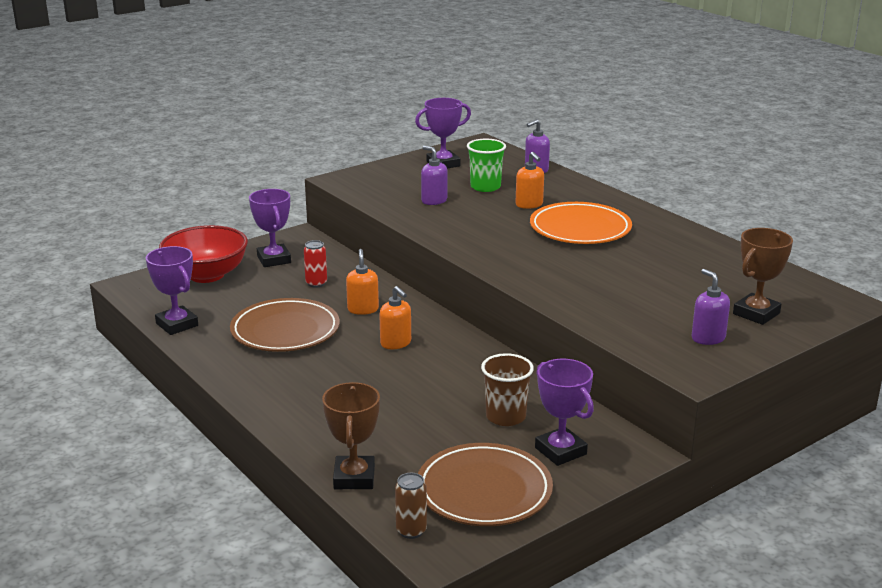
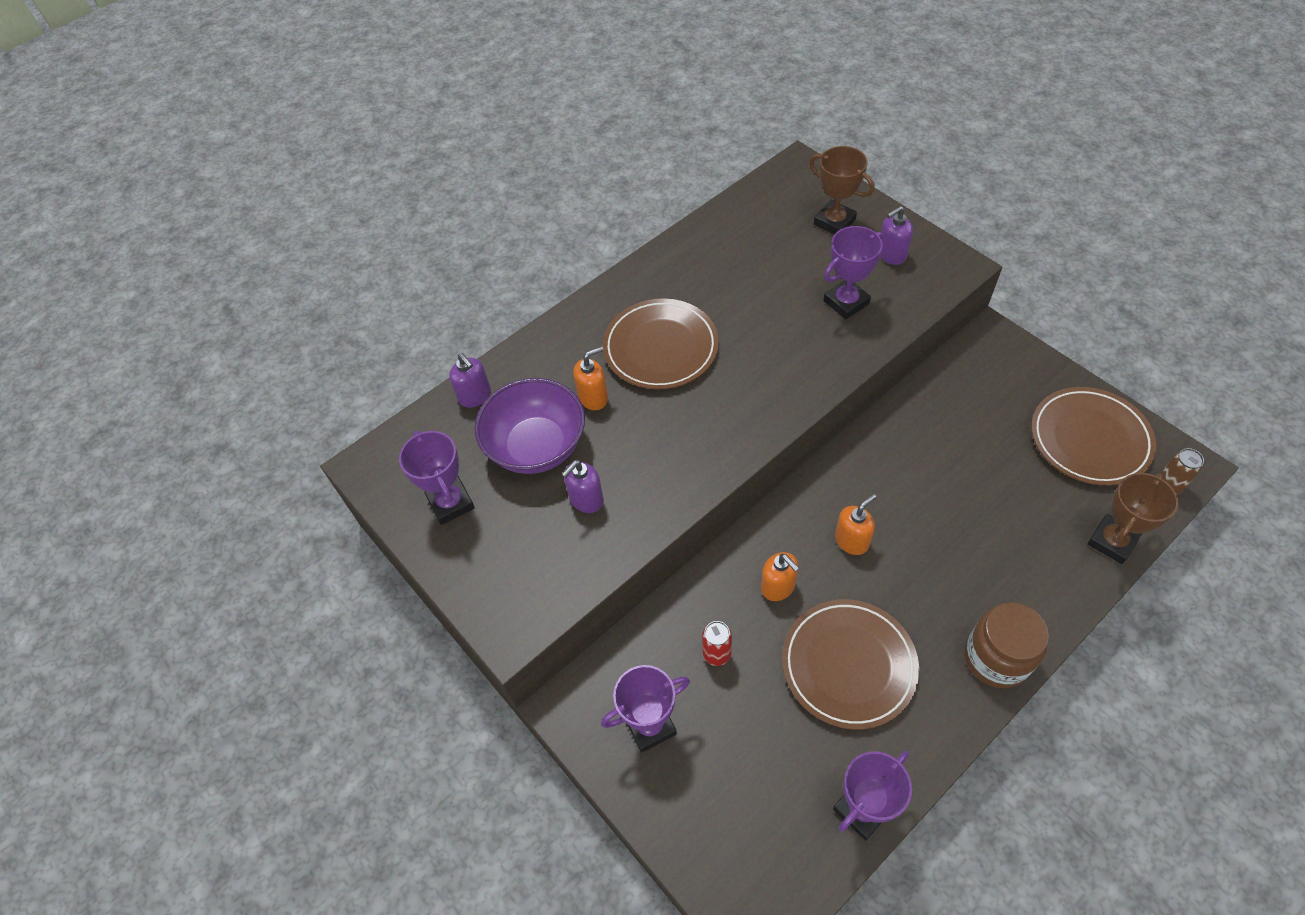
camera: 90 degrees left, 30 degrees up
red bowl [159,225,248,283] -> none
brown trophy [322,382,380,489] -> brown trophy turned 45 degrees counterclockwise [1088,473,1178,564]
orange soap dispenser [346,249,379,315] -> orange soap dispenser turned 120 degrees counterclockwise [761,552,799,601]
green cup [467,139,506,192] -> purple bowl [475,378,585,474]
brown cup [481,353,534,426] -> none
orange plate [530,202,632,244] -> brown plate [603,298,719,390]
purple trophy [535,359,594,466] -> purple trophy moved to [823,226,884,319]
none -> brown jar [965,603,1049,688]

